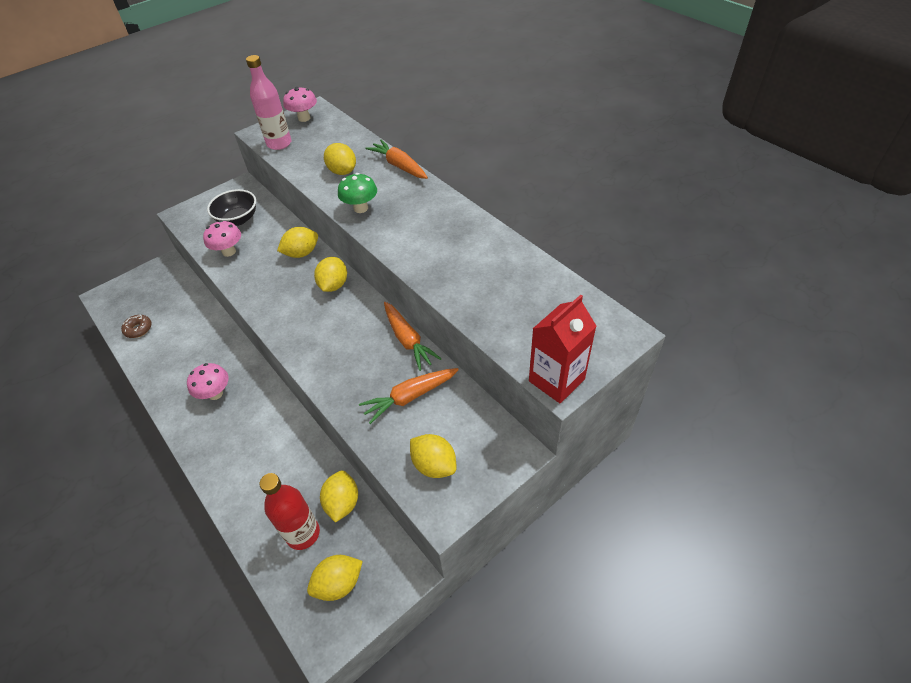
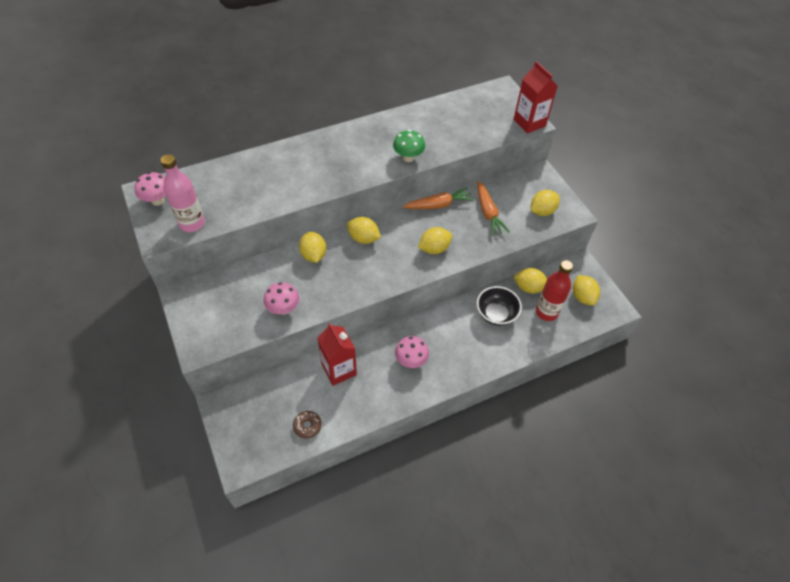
camera: 80 degrees left, 5 degrees up
black bowl [207,189,256,226] -> black bowl moved to [477,286,522,326]
yellow lemon [324,143,356,175] -> yellow lemon moved to [418,227,452,254]
green mushroom [338,173,377,213] -> green mushroom moved to [393,130,425,162]
orange carrot [365,139,428,179] -> none
none -> red carton [317,323,357,386]

